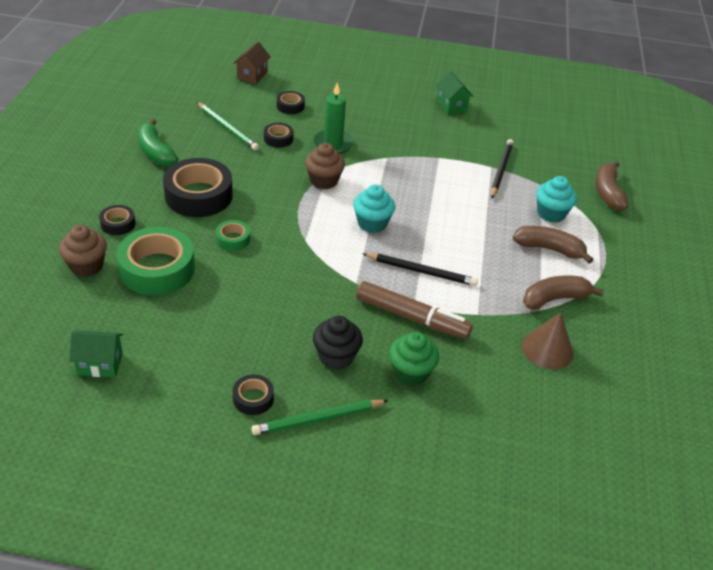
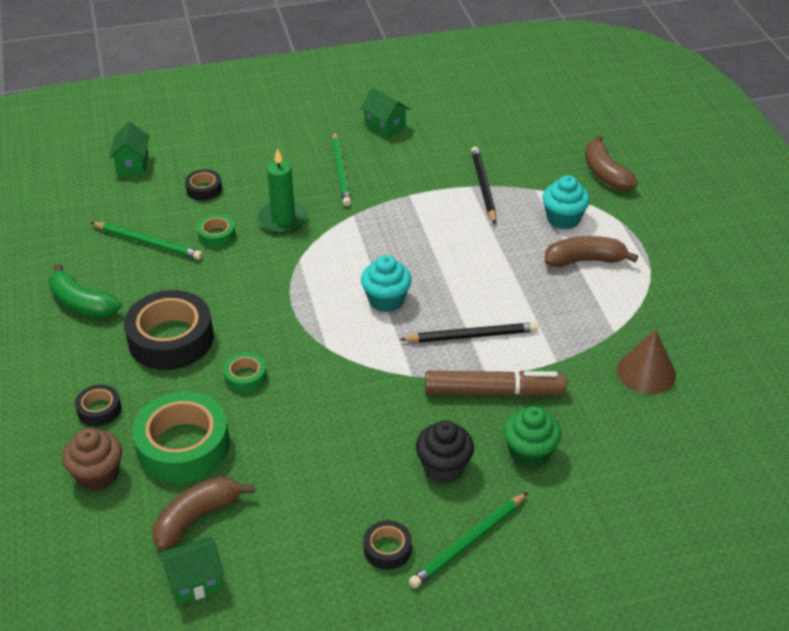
camera: 20 degrees left, 0 degrees up
brown house [233,42,271,84] -> green house [109,122,149,175]
black tape [264,123,293,148] -> green tape [197,214,235,248]
brown cupcake [305,143,345,189] -> none
brown banana [523,275,604,310] -> brown banana moved to [153,476,254,551]
none -> green pencil [332,131,351,206]

